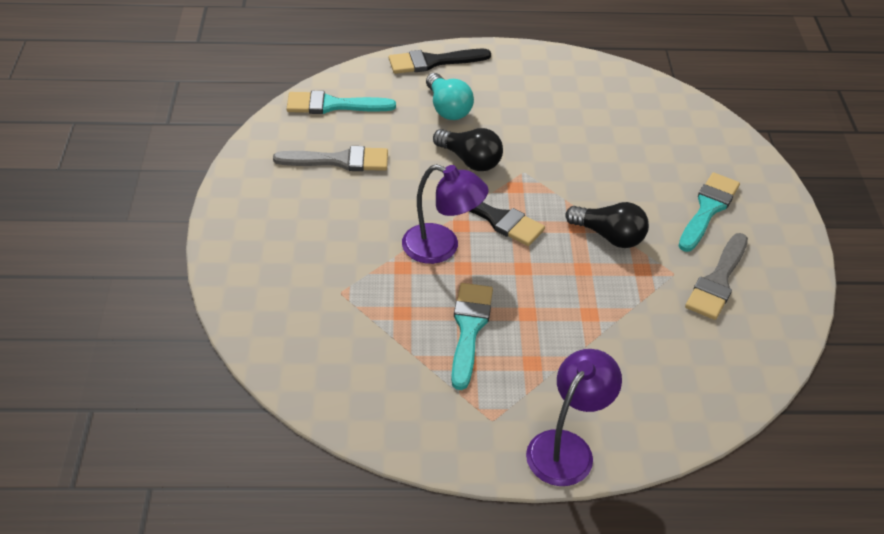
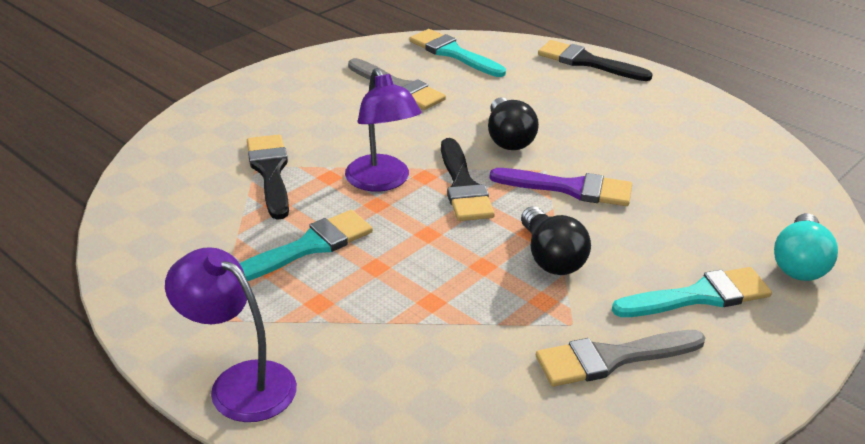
camera: 45 degrees right, 10 degrees down
turquoise light bulb [426,73,474,120] -> turquoise light bulb moved to [774,213,838,281]
purple lamp [526,349,622,486] -> purple lamp turned 135 degrees counterclockwise [165,247,297,422]
none -> black brush [247,135,289,220]
none -> purple brush [489,168,632,206]

